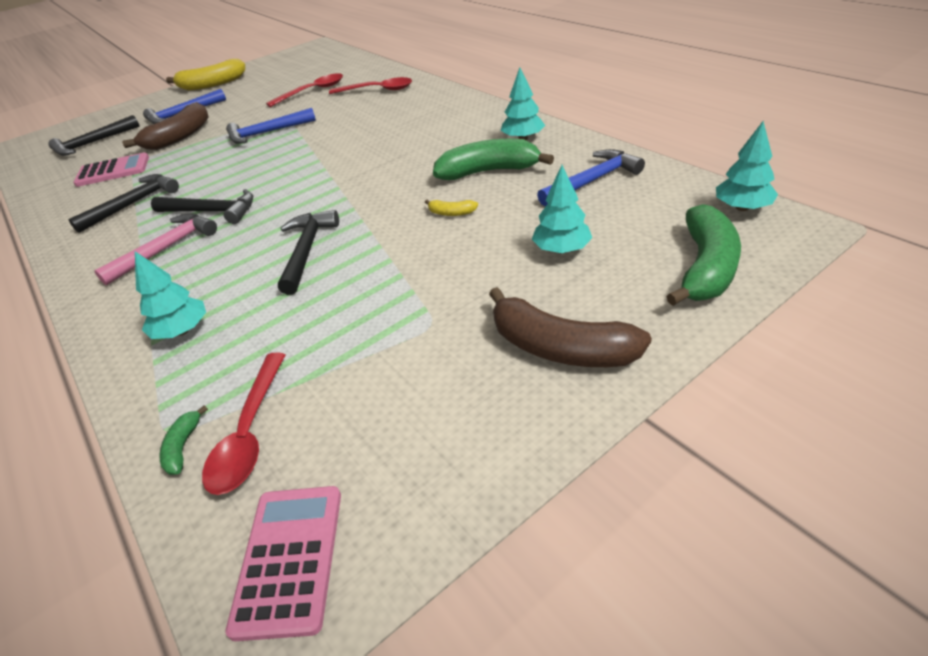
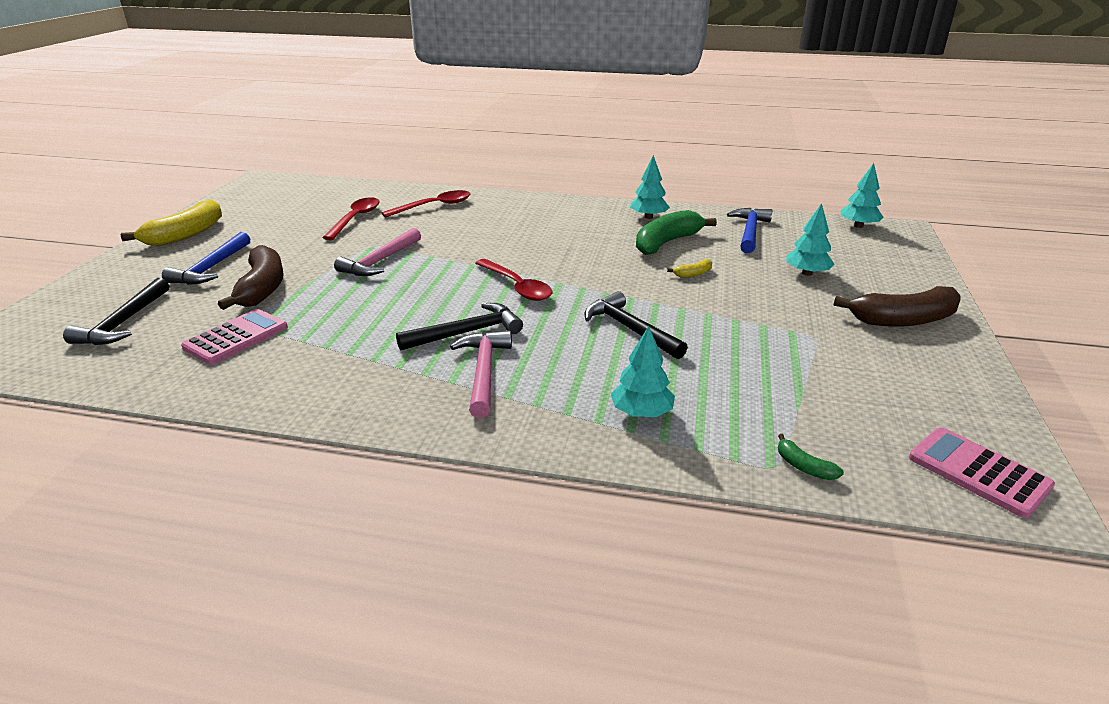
camera: 45 degrees left, 10 degrees down
black hammer [69,174,179,233] -> none
red spoon [202,353,285,495] -> red spoon moved to [475,259,552,301]
blue hammer [226,108,316,144] -> pink hammer [334,228,421,276]
green banana [666,204,741,306] -> none

